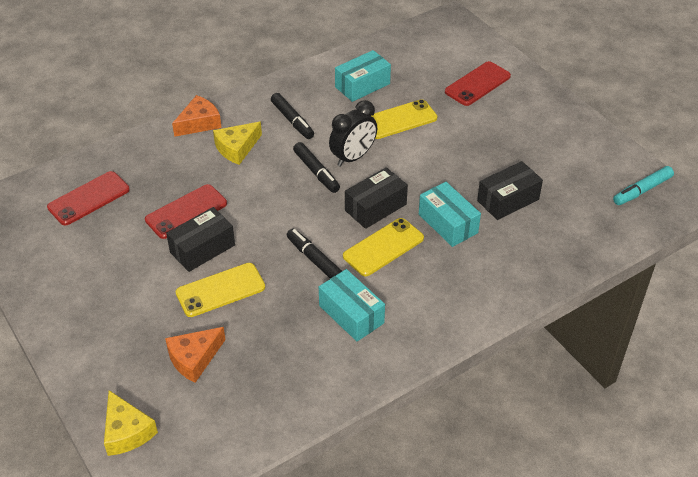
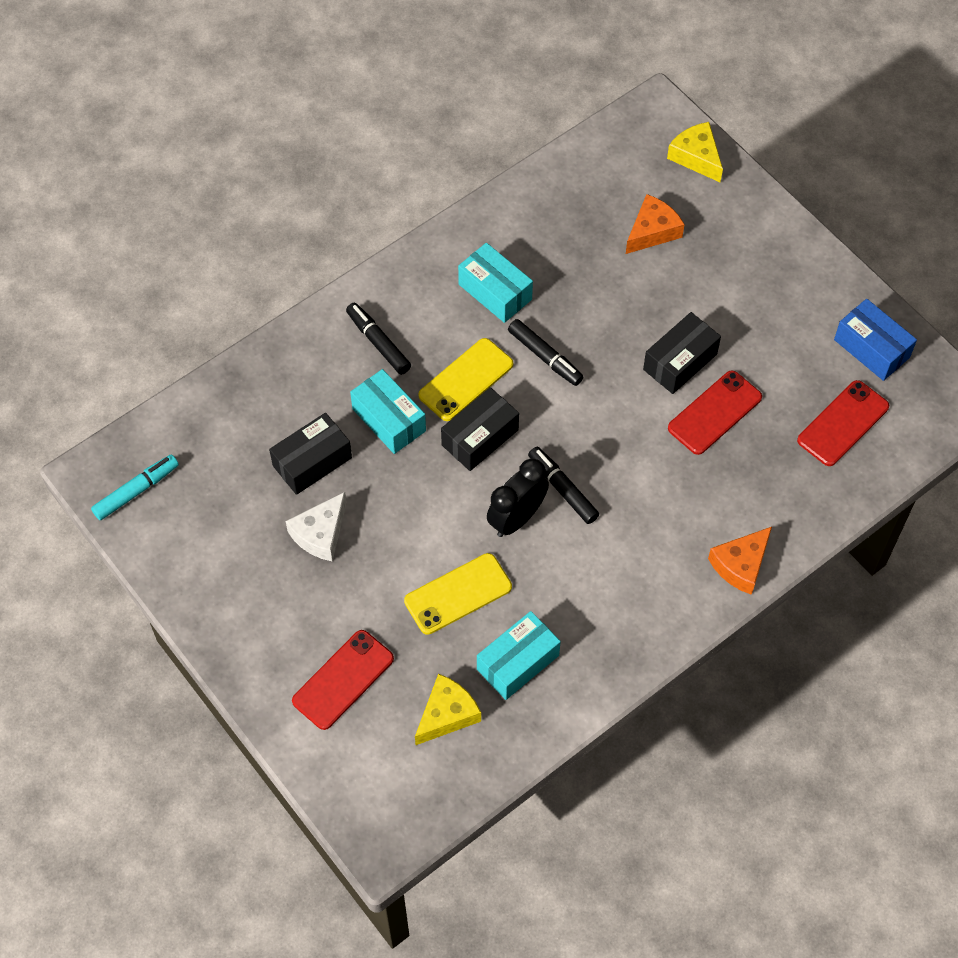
camera: 175 degrees right, 15 degrees up
yellow phone [175,263,265,317] -> none
yellow cheese [213,122,262,165] -> yellow cheese moved to [415,674,481,745]
black marker [271,93,314,139] -> black marker moved to [346,303,411,375]
none -> white cheese [286,492,347,562]
none -> blue box [834,299,917,381]

